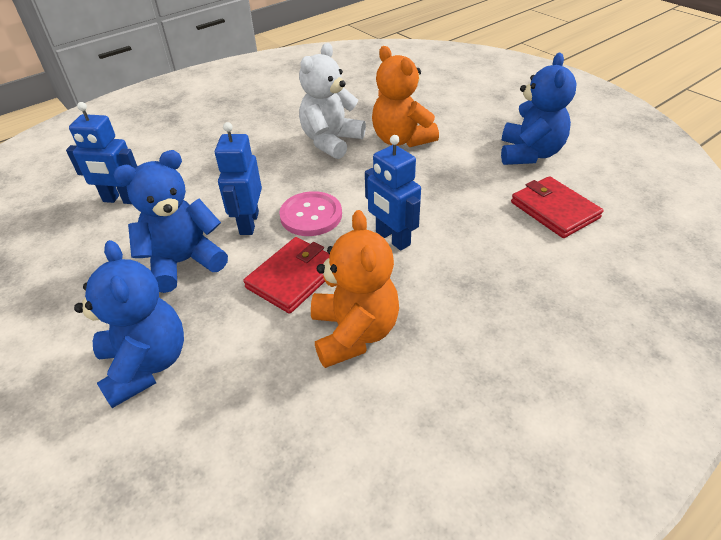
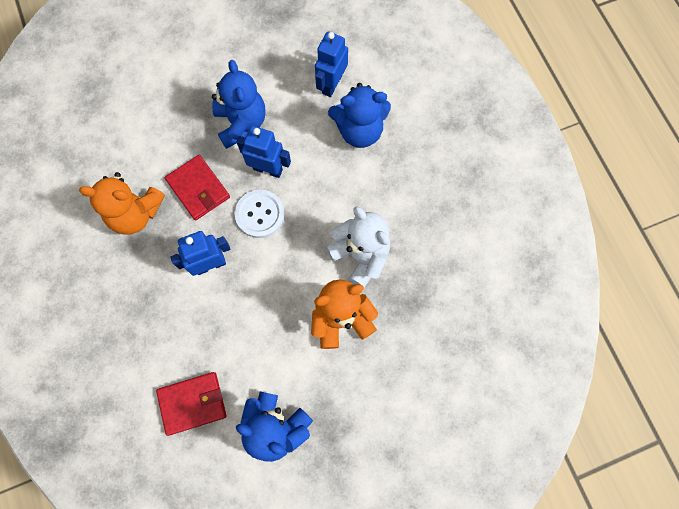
camera: 105 degrees right, 30 degrees up
blue teddy bear [74,240,184,408] -> blue teddy bear moved to [328,83,391,148]
pink button [279,191,342,236] -> white button [235,190,284,238]

